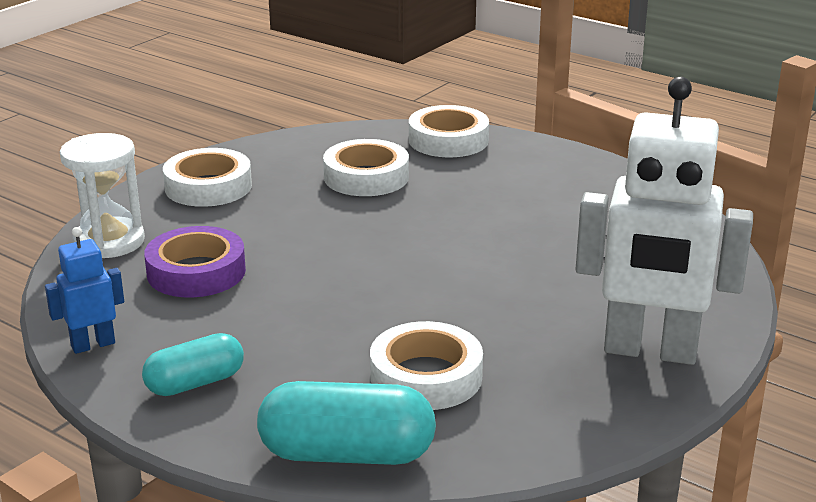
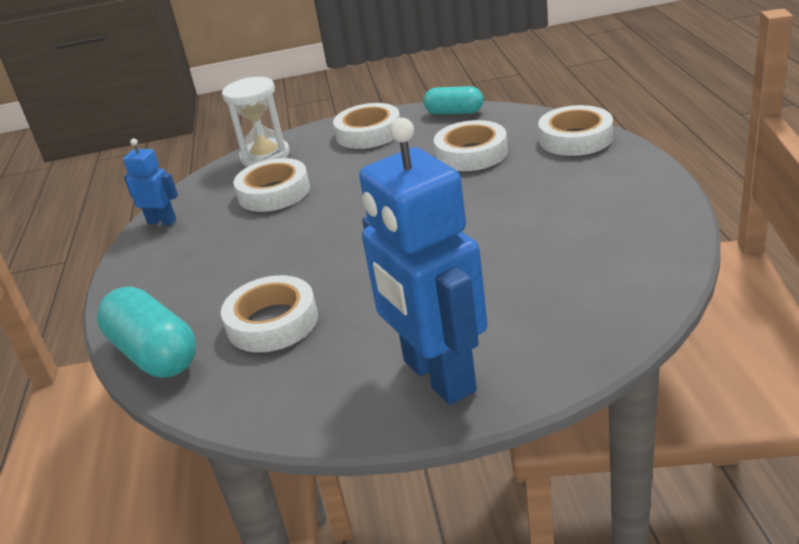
camera: 50 degrees right, 5 degrees up
turquoise capsule [142,333,244,396] -> turquoise capsule moved to [423,86,483,115]
purple tape [144,226,246,298] -> white tape [234,158,310,212]
white robot [575,77,753,365] -> blue robot [359,118,487,405]

